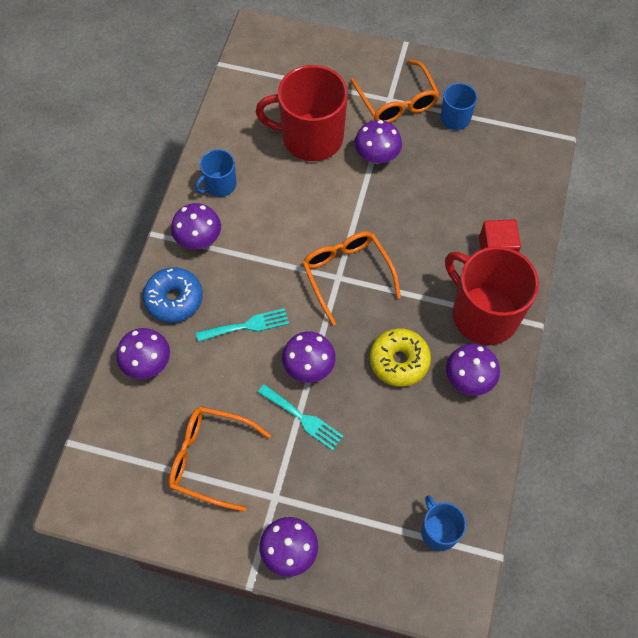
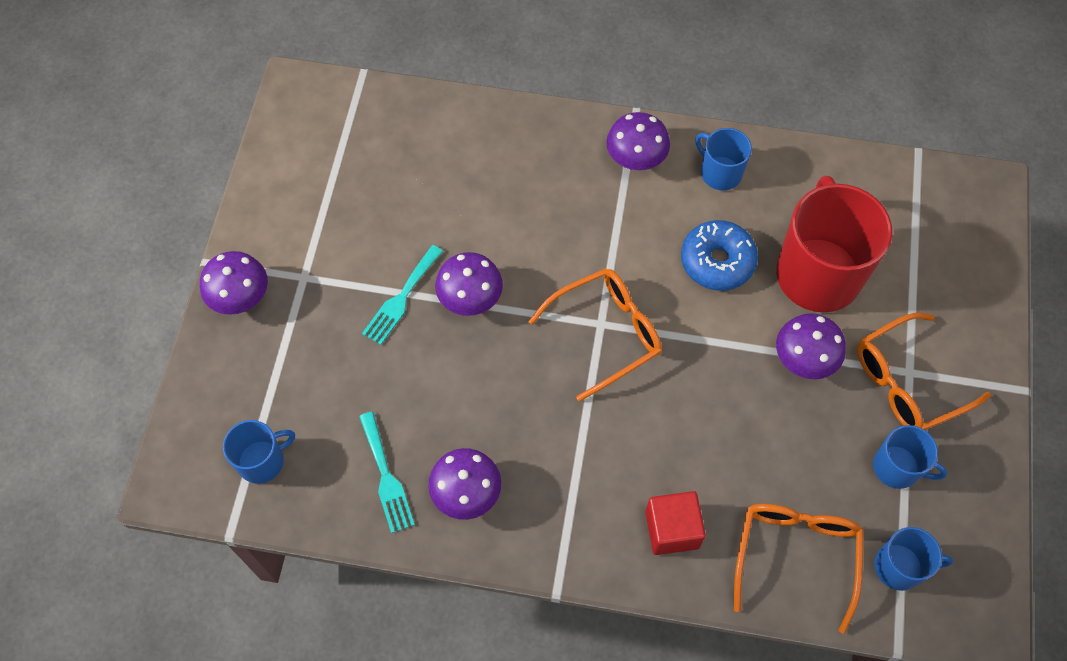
camera: 85 degrees right, 0 degrees up
purple mushroom [116,328,170,379] -> none
blue donut [143,267,203,323] -> blue donut moved to [681,220,758,291]
orange glasses [169,406,271,512] -> orange glasses moved to [734,504,864,634]
turquoise fork [196,308,289,342] -> turquoise fork moved to [359,412,415,533]
yellow donut [370,328,431,387] -> none
red mug [445,246,539,345] -> none
none -> blue mug [874,527,953,591]

